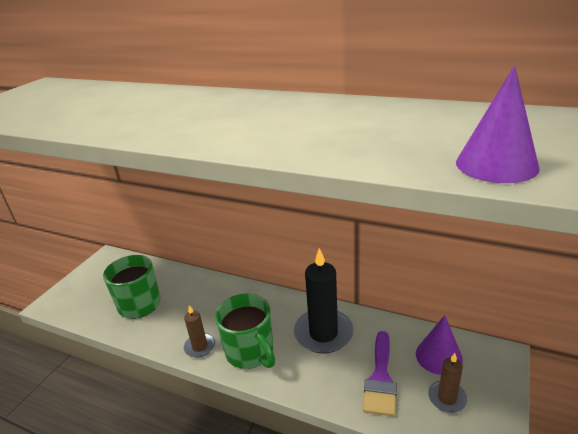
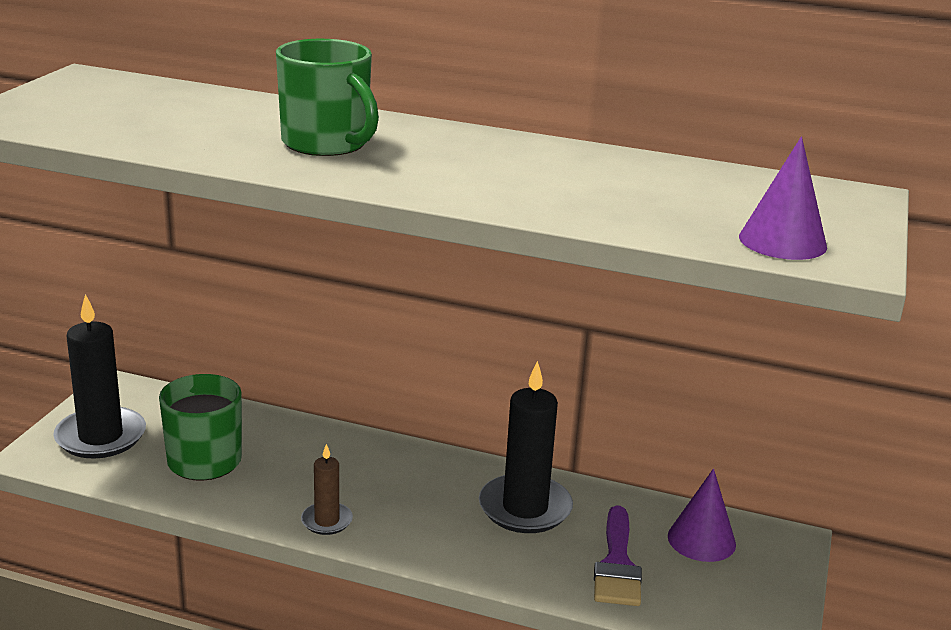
camera: 10 degrees left, 5 degrees down
green mug [215,294,275,369] -> green mug moved to [276,39,379,156]
brown candle [428,353,467,413] -> none
none -> black candle [53,294,146,459]

